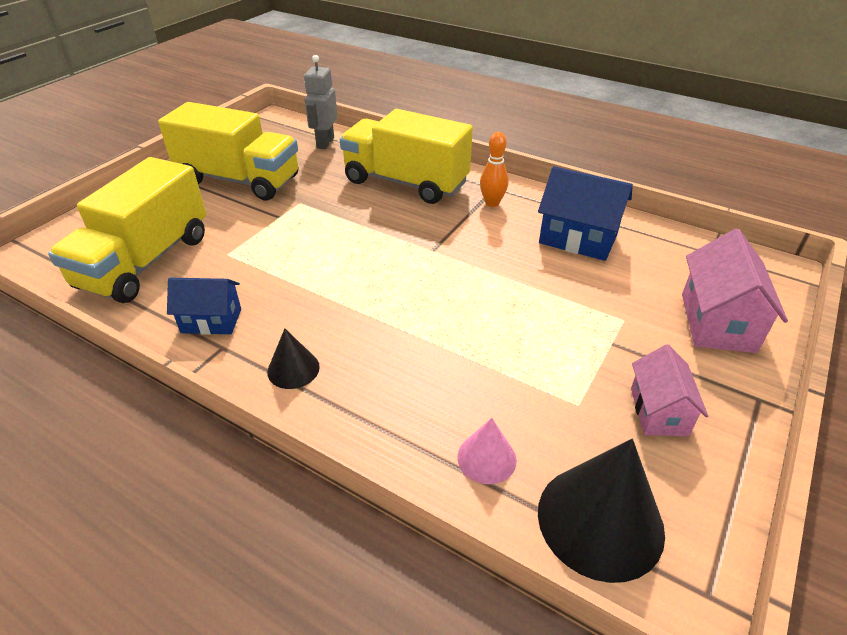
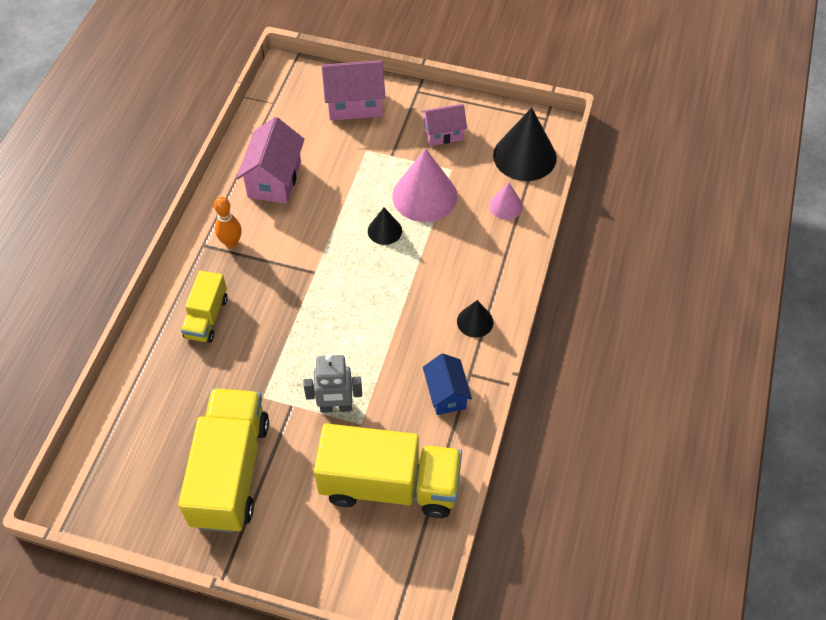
camera: 105 degrees left, 15 degrees up
grey robot [304,55,338,149] -> grey robot moved to [304,354,362,413]
yellow truck [340,109,473,204] -> yellow truck [181,270,228,343], size x0.53
blue house [538,166,633,261] -> pink house [237,117,305,204]
none -> black cone [368,208,402,245]
none -> pink cone [392,148,457,222]

